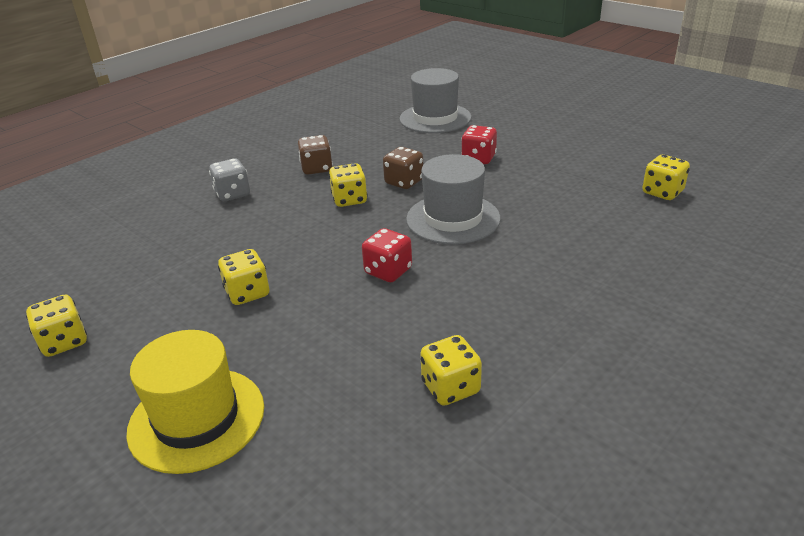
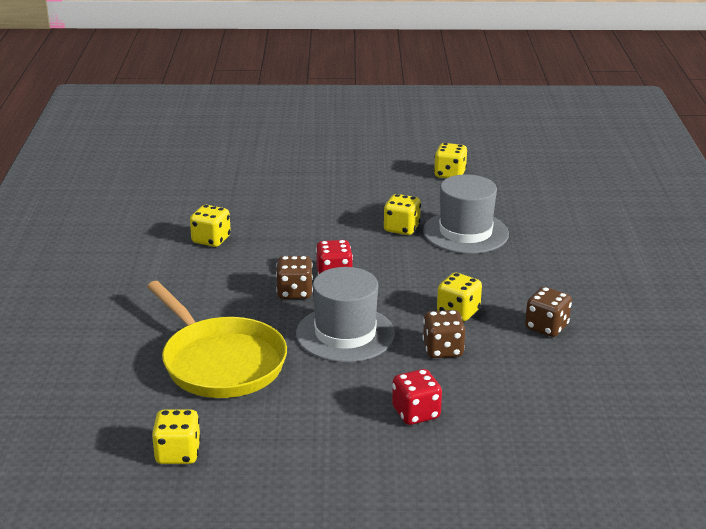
camera: 135 degrees right, 5 degrees down
yellow hat [126,330,264,474] -> none
grey dice [209,158,250,201] -> none
grey hat [399,68,472,133] -> grey hat moved to [423,174,509,254]
none -> yellow pan [147,281,287,398]
none -> brown dice [276,256,313,299]

